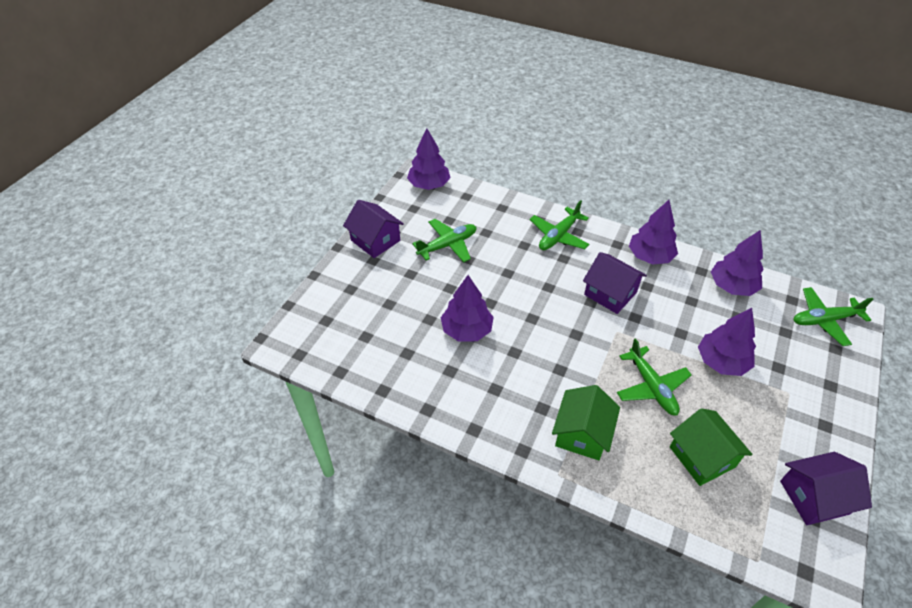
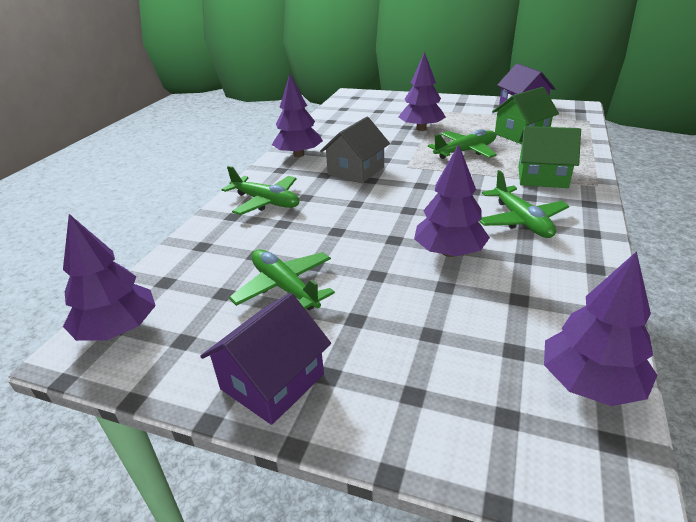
camera: 95 degrees left, 15 degrees down
purple house [583,252,647,314] -> grey house [320,117,390,183]
purple tree [711,230,764,296] -> purple tree moved to [544,251,657,406]
green plane [794,287,873,346] -> green plane moved to [480,170,569,238]

